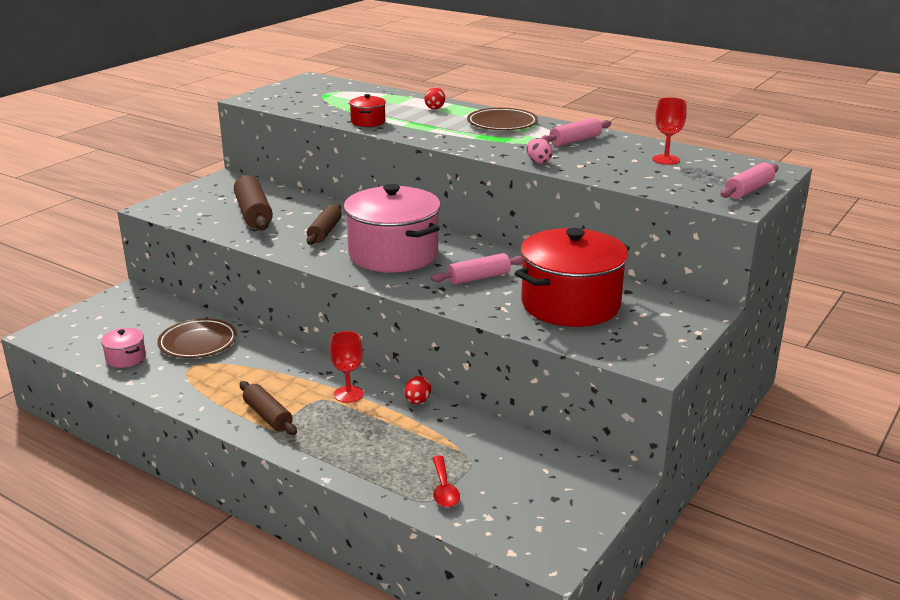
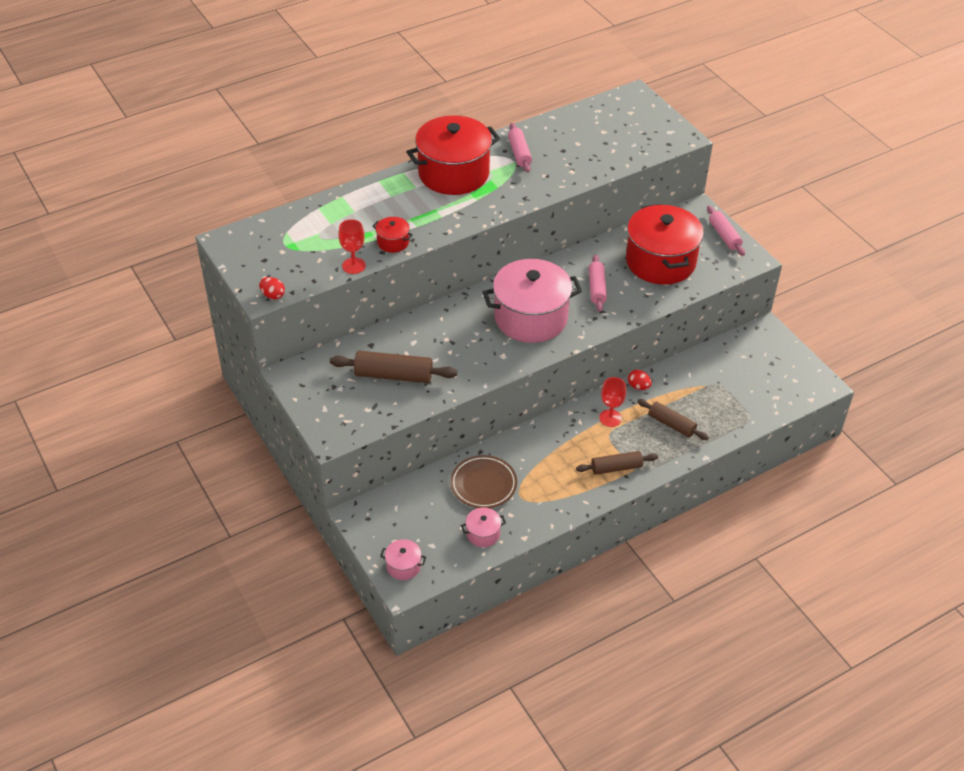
camera: 65 degrees left, 20 degrees up
brown rolling pin [307,204,342,245] -> brown rolling pin moved to [637,399,709,440]
red egg [424,87,445,110] -> red egg moved to [259,277,285,299]
red spoon [433,456,460,508] -> none
brown plate [467,108,538,130] -> red pot [407,115,500,195]
pink egg [527,138,553,164] -> none
red goblet [652,97,687,165] -> red goblet moved to [338,219,366,274]
pink rolling pin [720,162,779,199] -> pink rolling pin moved to [707,206,745,256]
none -> pink pot [380,539,426,580]

